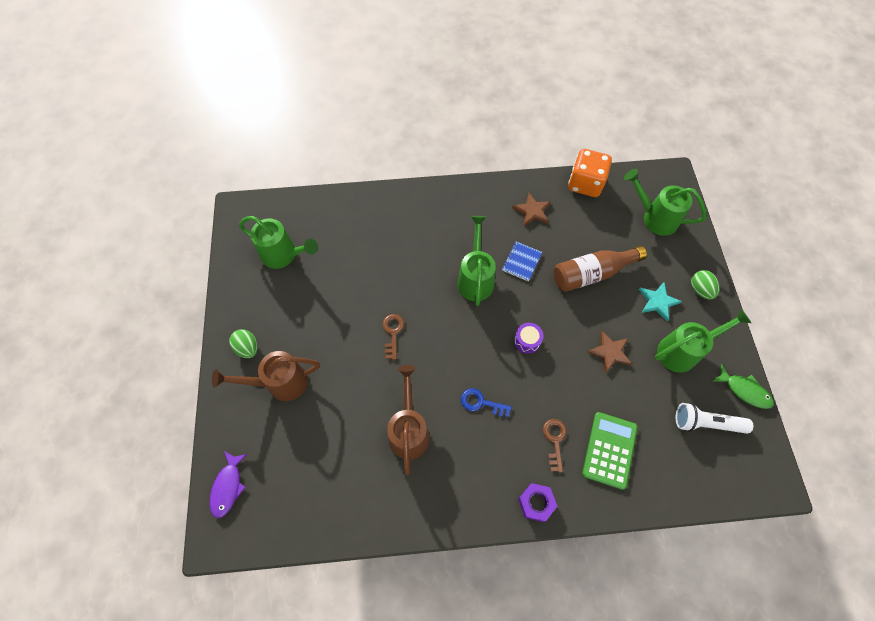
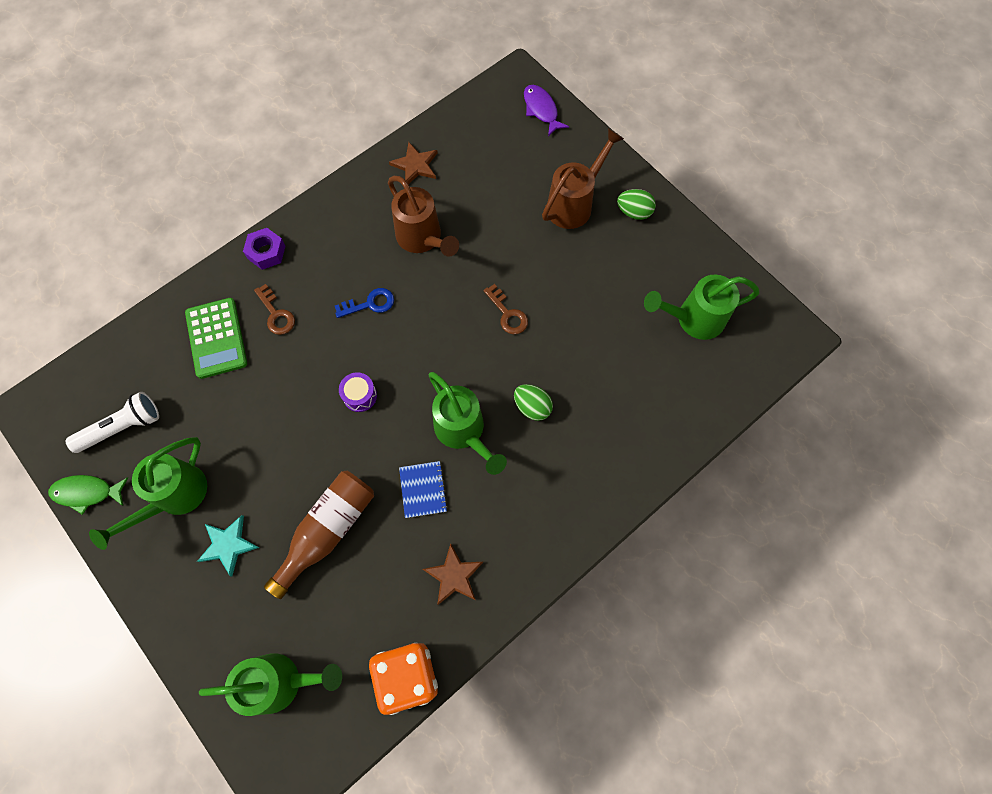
camera: 145 degrees right, 5 degrees up
brown star [588,330,632,373] -> brown star moved to [389,142,438,184]
green egg [691,270,720,299] -> green egg moved to [514,384,553,421]

